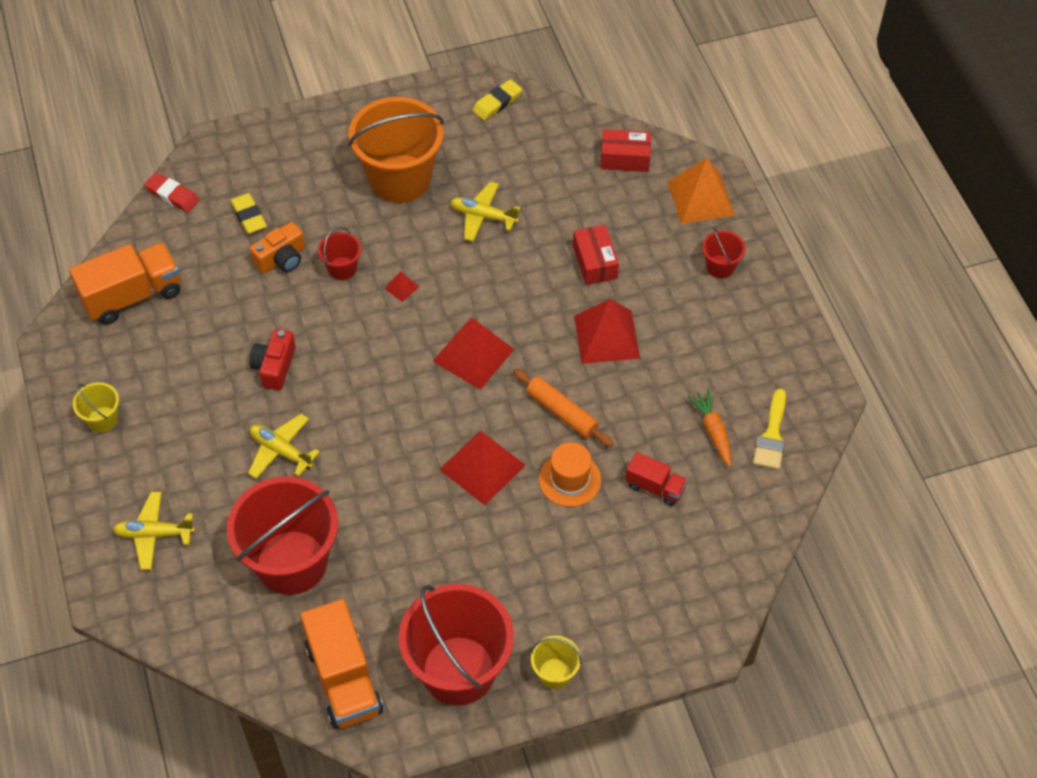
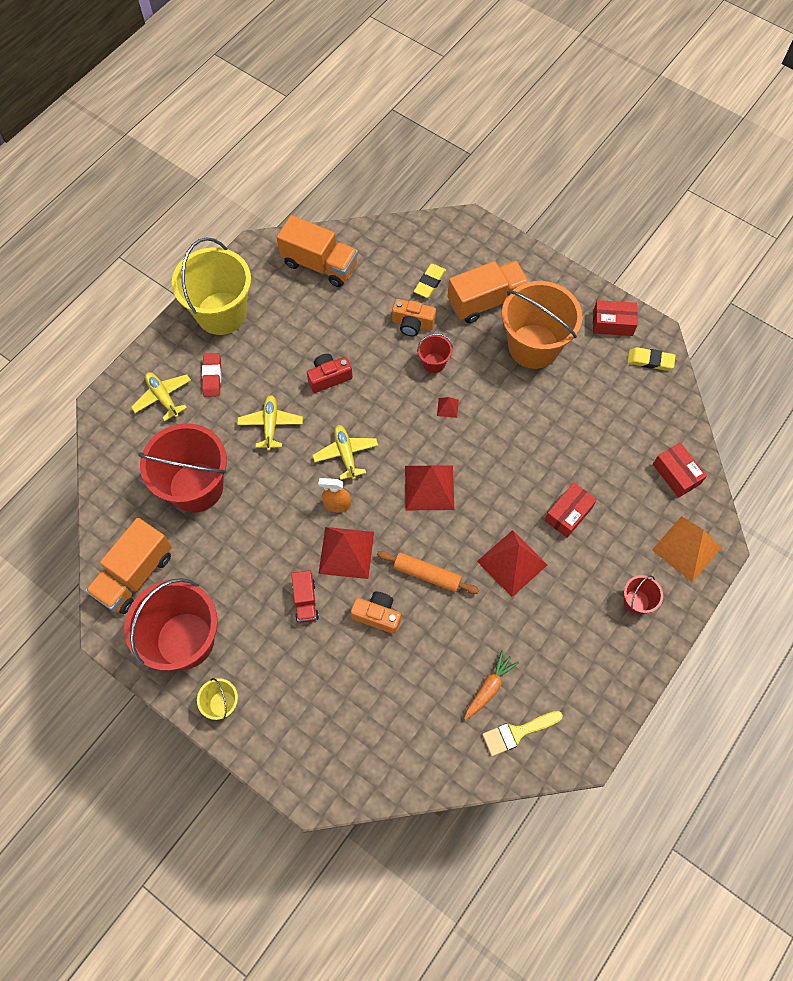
camera: 55 degrees right, 10 degrees up
yellow bucket [73,382,119,433] -> yellow bucket [172,238,251,335], size x2.24
red eraser [144,173,199,212] -> red eraser moved to [202,353,221,397]
yellow plane [450,182,520,242] -> yellow plane moved to [312,425,378,480]
orange rolling pin [513,369,613,447] -> orange rolling pin turned 75 degrees counterclockwise [377,551,479,594]
orange hat [539,442,601,507] -> orange camera [351,591,401,634]
red truck [625,452,687,506] -> red truck moved to [291,570,319,623]
none -> orange spray bottle [318,478,351,512]
none -> orange truck [447,261,529,323]
none -> red box [593,300,638,336]

